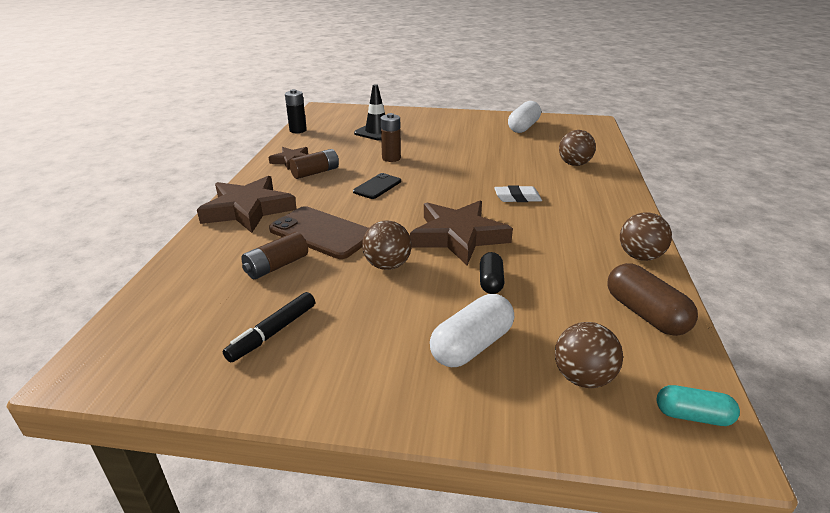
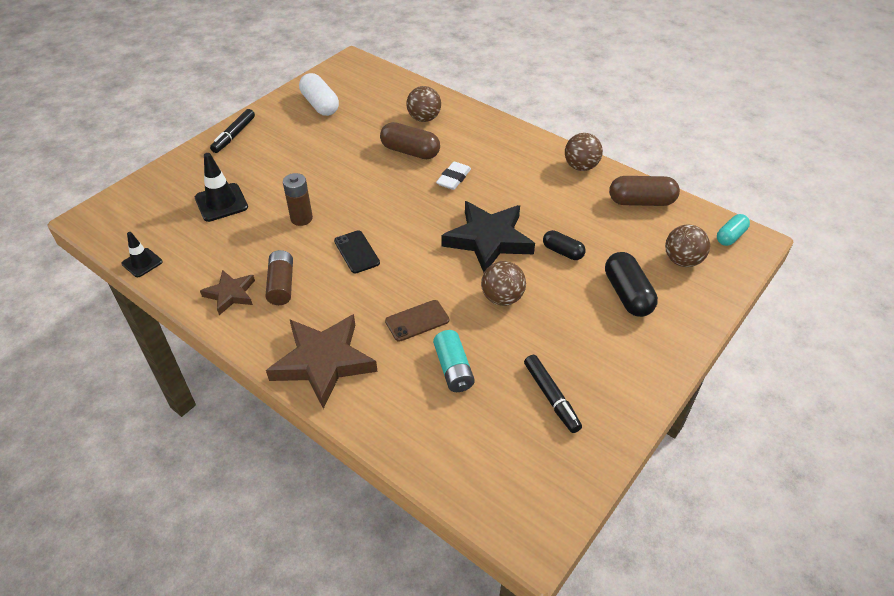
camera: 60 degrees left, 15 degrees up
brown battery [241,232,308,279] -> turquoise battery [433,330,475,392]
brown phone [269,206,369,259] -> brown phone [385,300,449,342], size x0.58
black battery [285,89,307,133] -> black traffic cone [122,232,163,277]
brown star [410,200,513,265] -> black star [441,201,535,272]
white capsule [430,294,514,367] -> black capsule [605,252,658,317]
none -> black marker [210,109,255,153]
none -> brown capsule [380,122,440,159]

